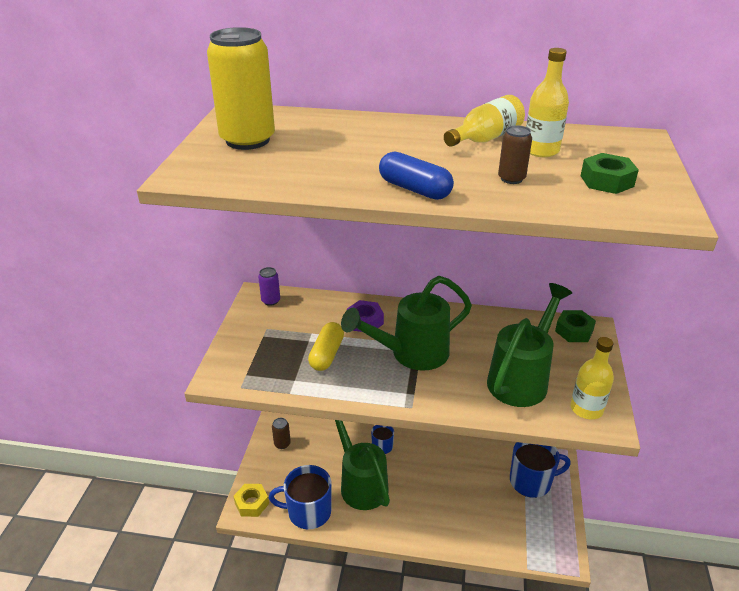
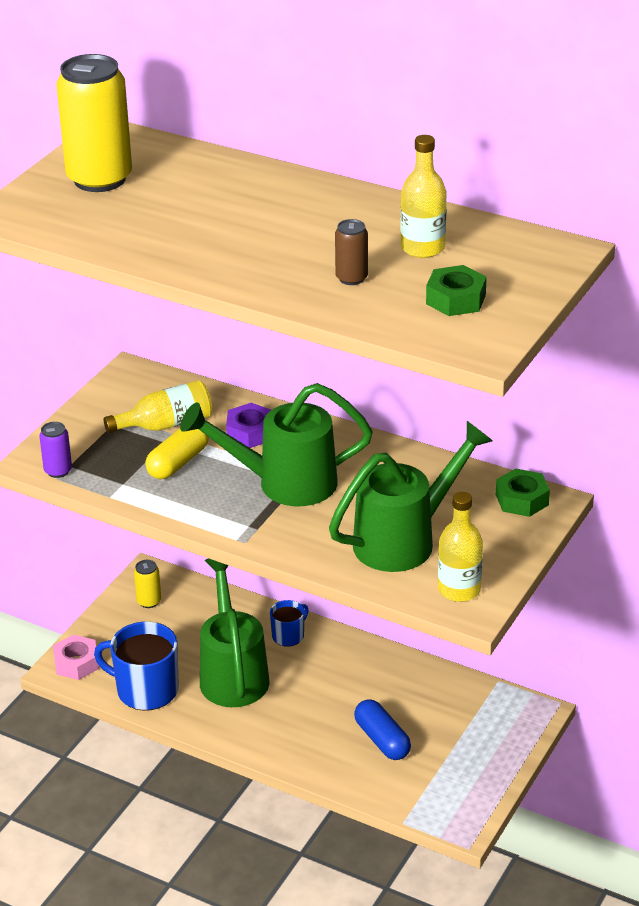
camera: 20 degrees right, 0 degrees up
yellow nut [233,484,269,517] -> pink nut [53,635,99,680]
purple can [258,267,280,306] -> purple can moved to [39,422,72,478]
brown can [272,418,291,449] -> yellow can [134,560,161,608]
blue capsule [379,152,454,200] -> blue capsule moved to [354,699,411,760]
yellow bottle [444,95,525,147] -> yellow bottle moved to [104,380,212,433]
blue mug [510,442,571,498] -> none

